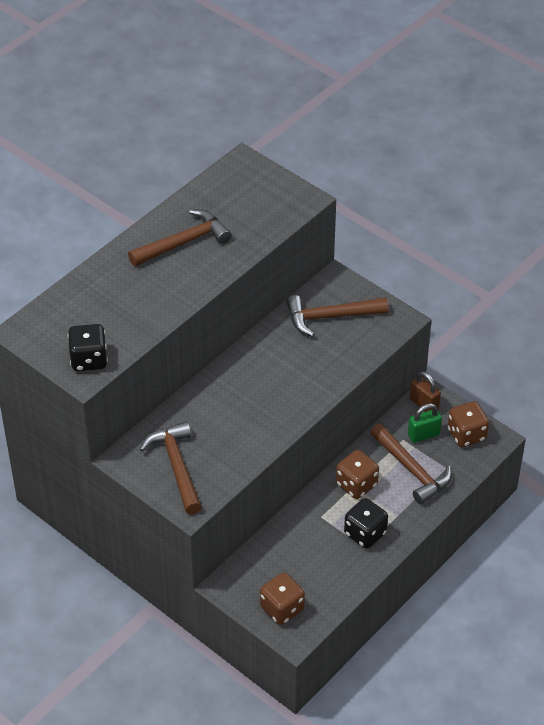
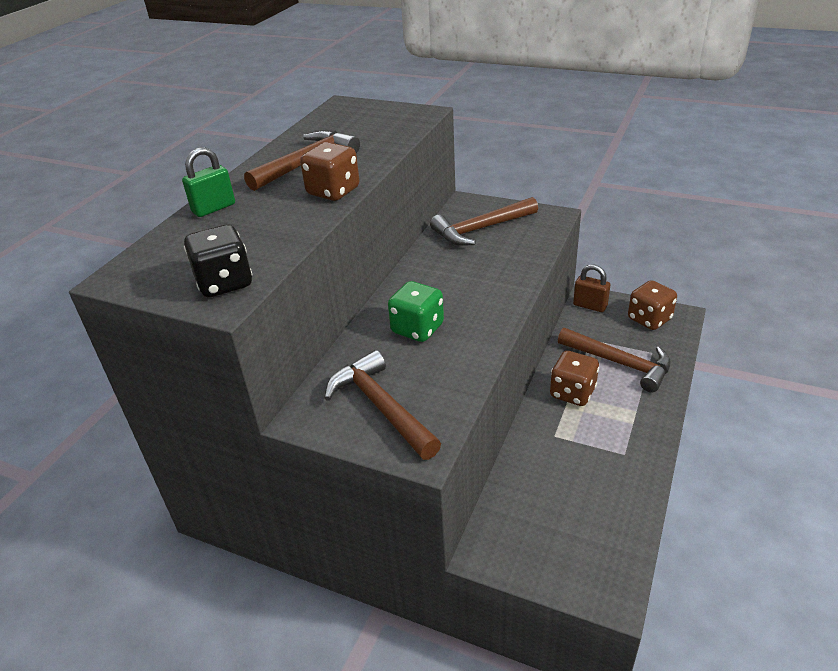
camera: 15 degrees left, 10 degrees down
brown dice [260,573,305,625] -> brown dice moved to [300,142,360,201]
black dice [344,498,388,549] -> none
green padlock [408,403,442,443] -> green padlock moved to [182,147,235,217]
none -> green dice [388,281,444,342]

